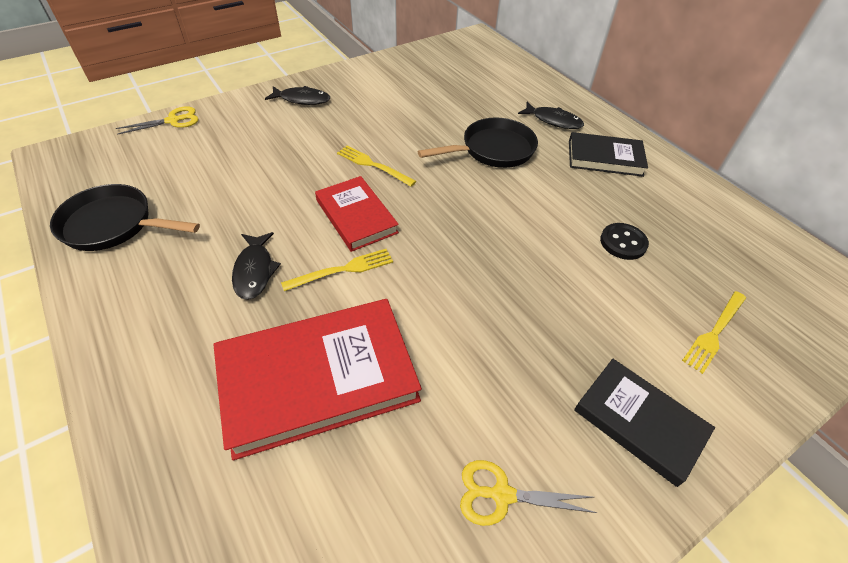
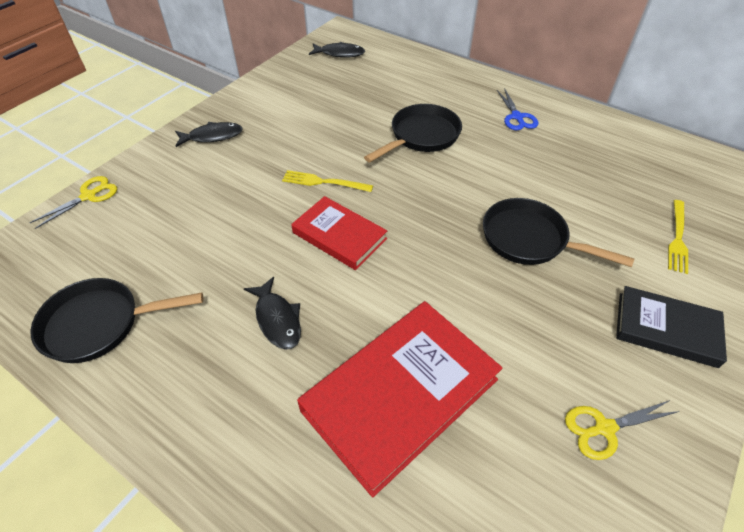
camera: 20 degrees left, 0 degrees up
yellow fork [281,249,393,291] -> none
black fish [518,102,584,129] -> black fish moved to [309,42,365,58]
black book [569,132,648,177] -> blue scissors [497,88,538,130]
black button [600,223,649,260] -> none
none -> black pan [483,198,634,267]

